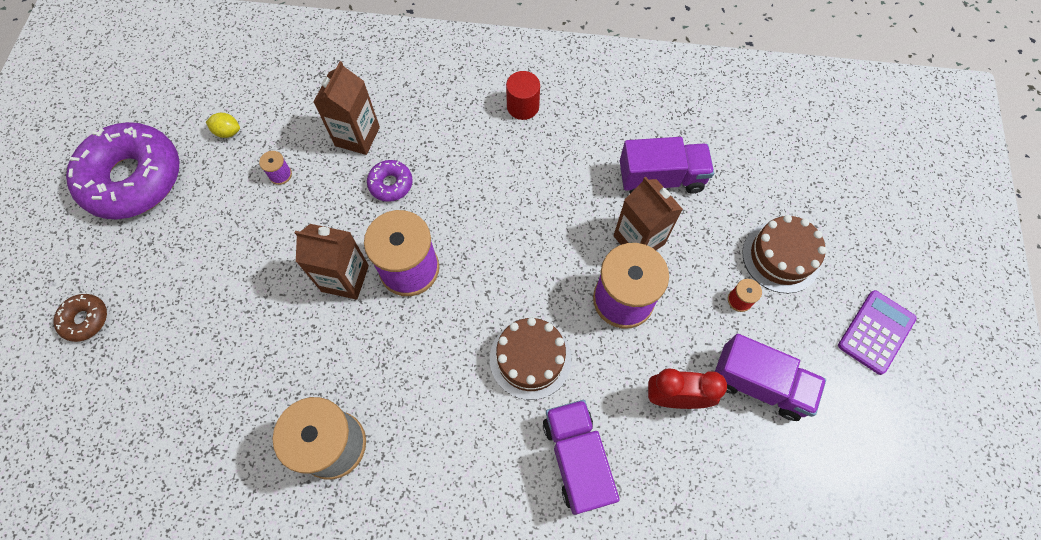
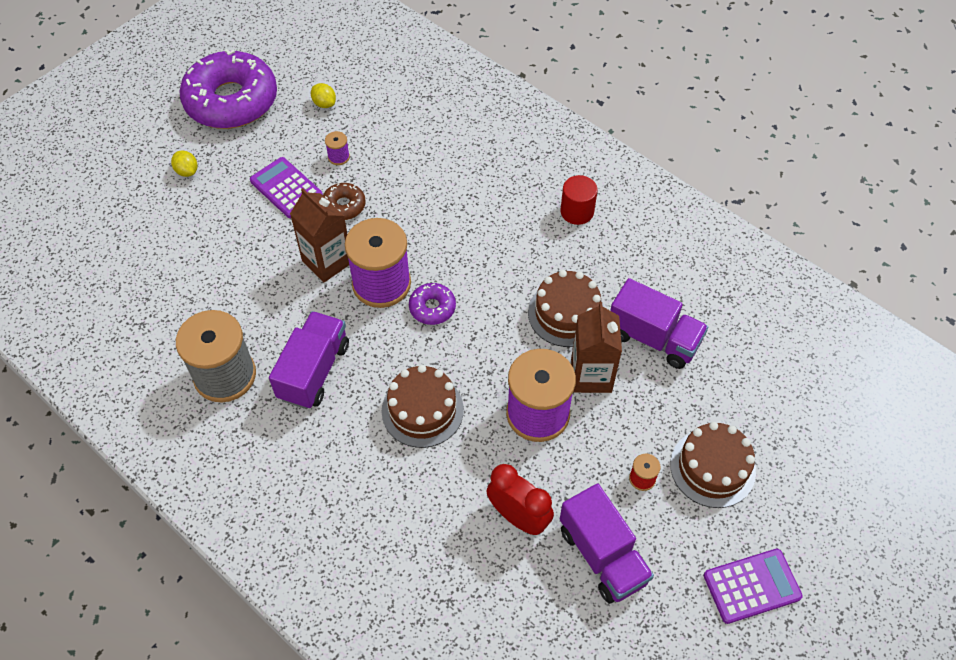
camera: 35 degrees right, 10 degrees down
brown donut [54,294,107,342] -> brown donut moved to [323,183,366,220]
brown carton [314,61,380,155] -> none
purple donut [367,160,413,202] -> purple donut moved to [409,283,456,325]
purple truck [543,400,620,515] -> purple truck moved to [269,311,349,409]
none -> yellow lemon [171,151,198,177]
none -> purple calculator [250,157,323,218]
none -> brown cake [528,270,604,347]

